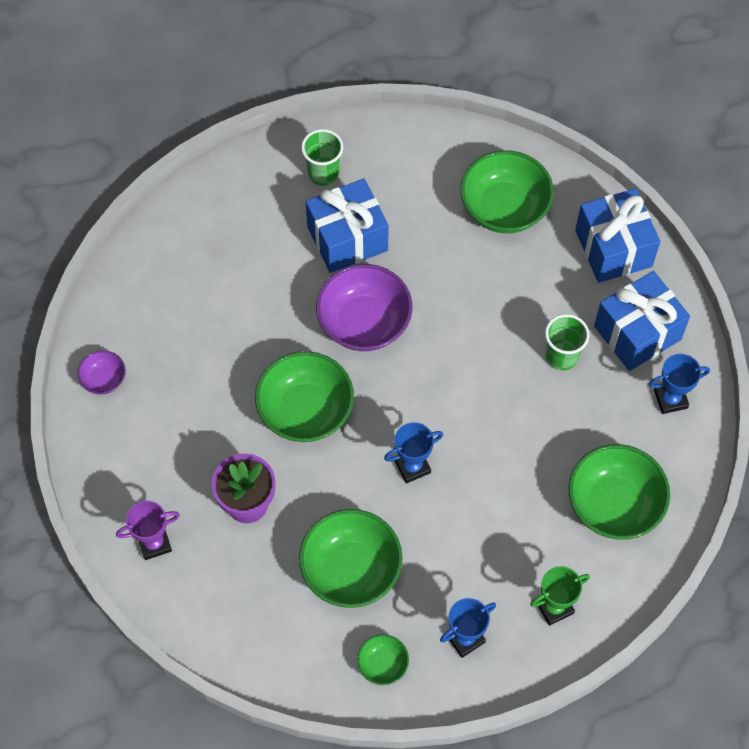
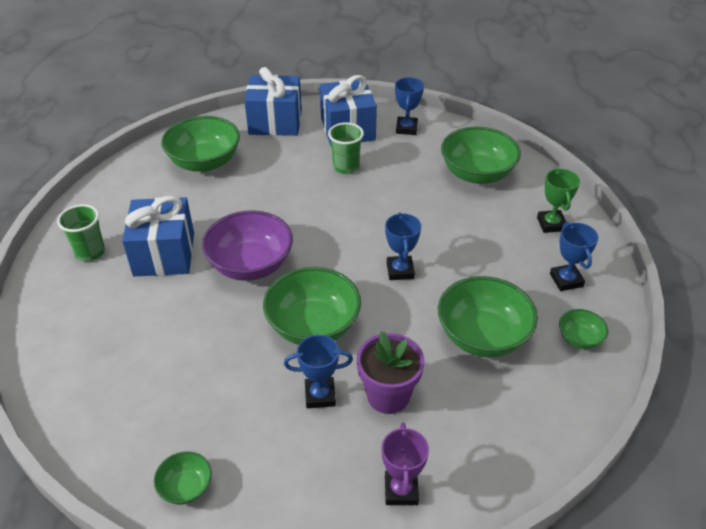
camera: 70 degrees left, 20 degrees down
purple bowl [77,350,126,394] -> green bowl [154,451,212,505]
none -> blue trophy [284,335,353,408]

